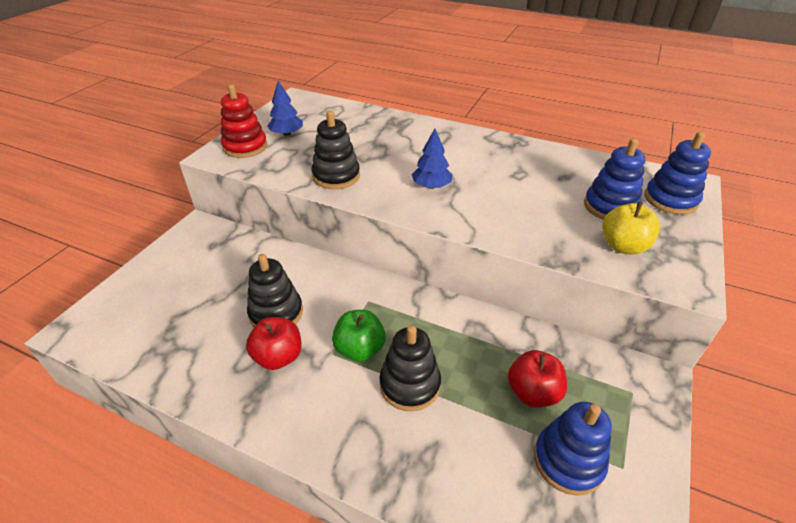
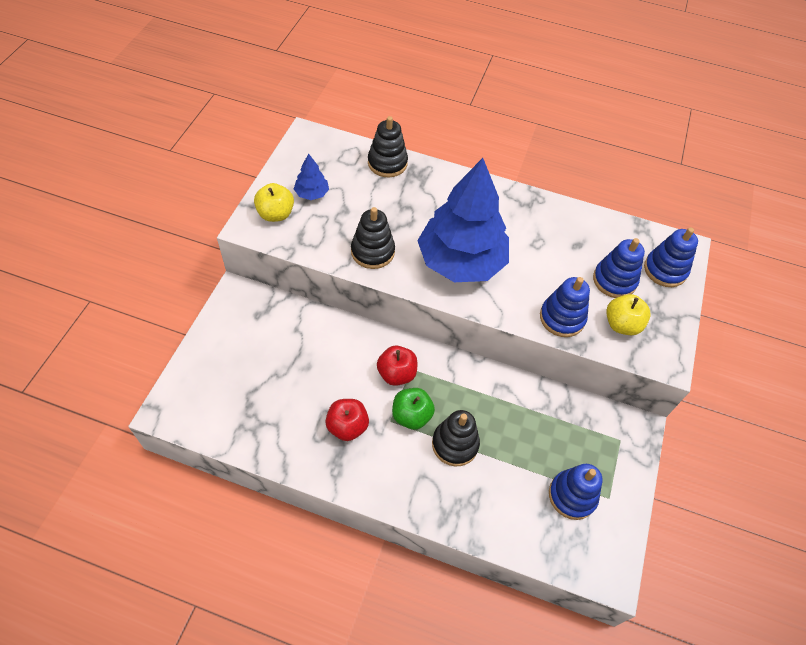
camera: 10 degrees left, 15 degrees up
red stacking toy [221,84,267,158] -> yellow apple [254,183,294,222]
black stacking toy [247,254,303,327] -> black stacking toy moved to [368,116,408,177]
blue tree [411,129,453,189] -> blue tree [417,158,509,282], size x2.46
red apple [508,350,567,408] -> red apple moved to [377,346,417,386]
none -> blue stacking toy [540,277,590,337]

